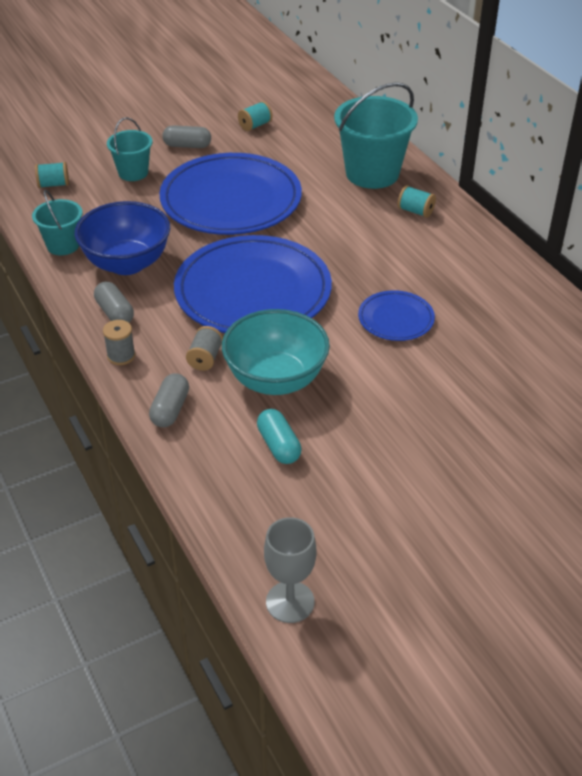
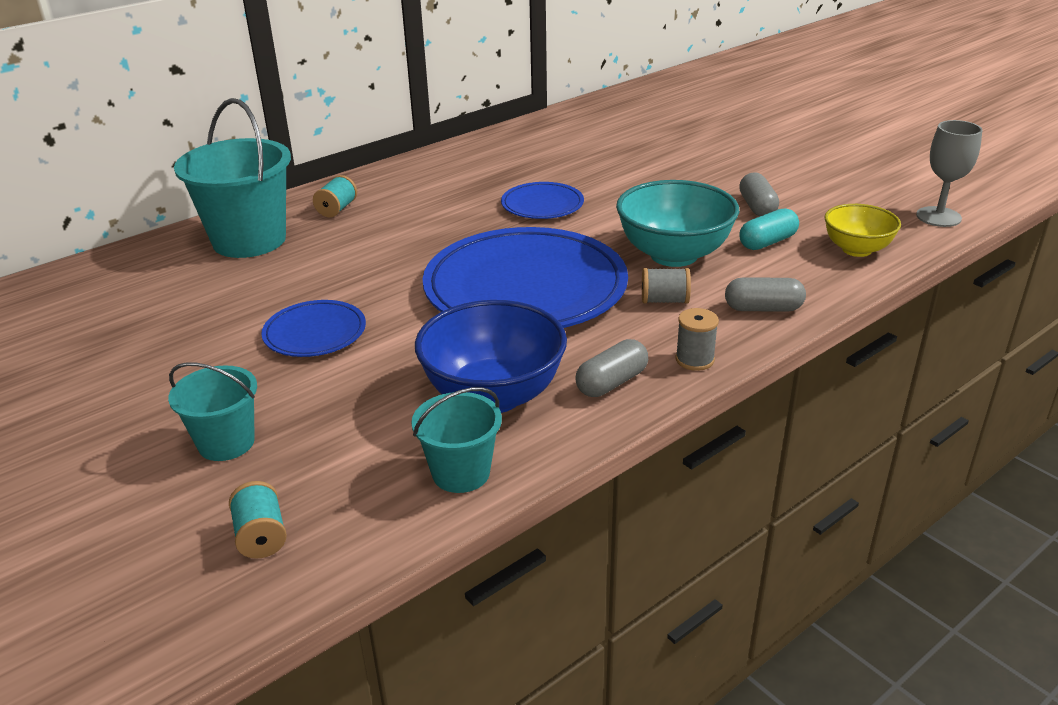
camera: 100 degrees left, 10 degrees down
blue plate [159,153,302,235] -> blue plate [261,300,366,357], size x0.47
grey capsule [162,125,211,148] -> grey capsule moved to [739,172,779,216]
turquoise spool [238,101,273,131] -> none
none -> yellow bowl [824,204,901,257]

